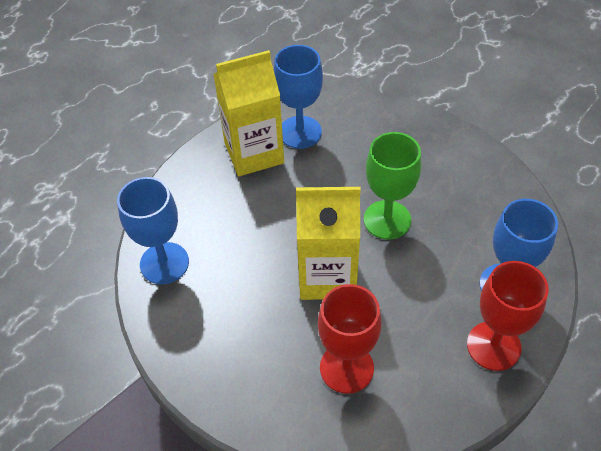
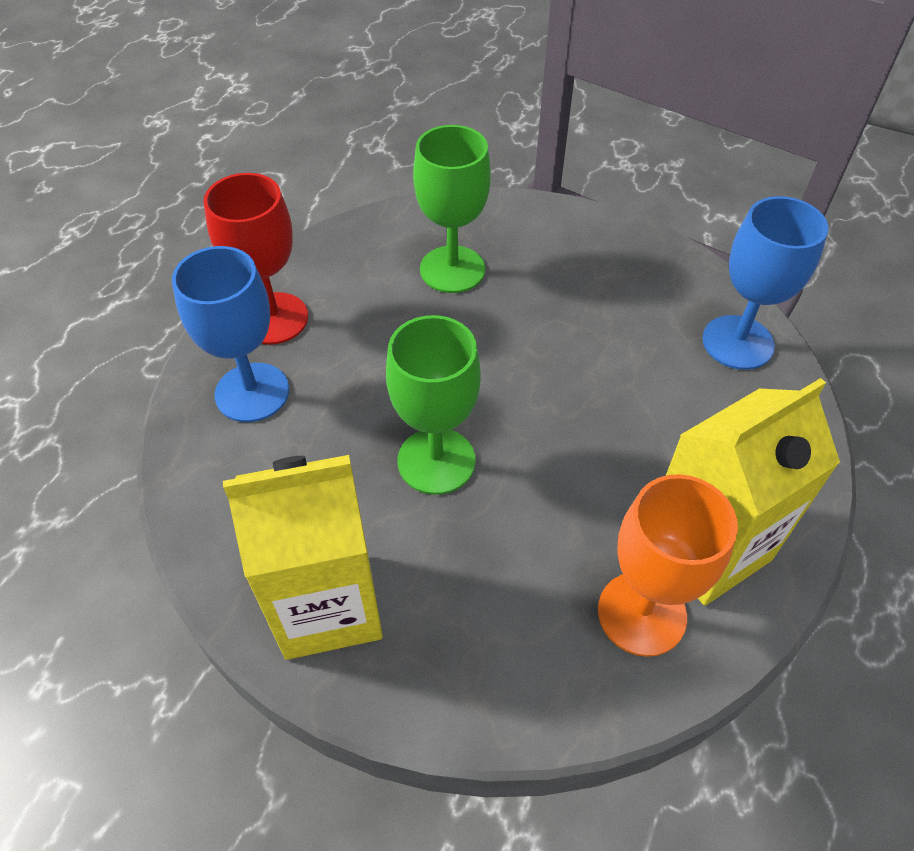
camera: 165 degrees right, 0 degrees up
blue goblet [274,45,323,149] -> orange goblet [598,474,738,657]
yellow carton [296,187,361,300] -> yellow carton moved to [223,455,383,660]
red goblet [318,284,381,394] -> green goblet [413,125,491,293]

